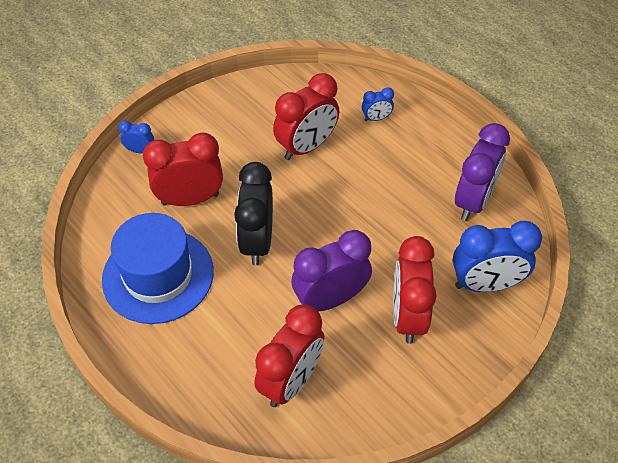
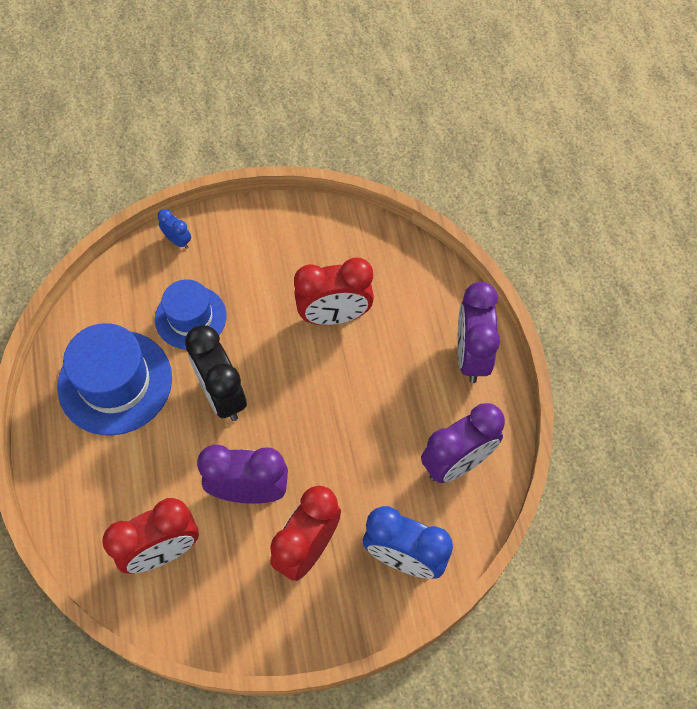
camera: 30 degrees right, 10 degrees up
red clock [143,133,223,206] -> blue hat [155,279,226,350]
black clock [234,162,273,265] -> black clock turned 60 degrees counterclockwise [185,325,247,421]
blue clock [362,87,394,121] -> none
none -> purple clock [457,282,500,383]

